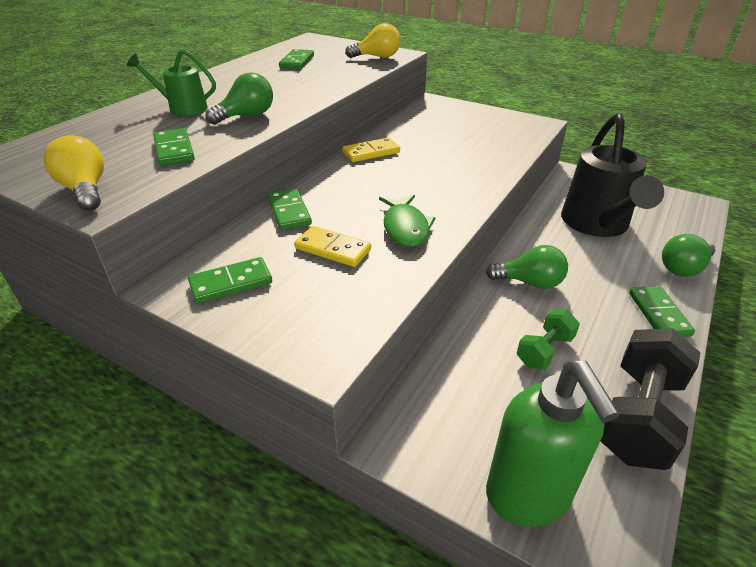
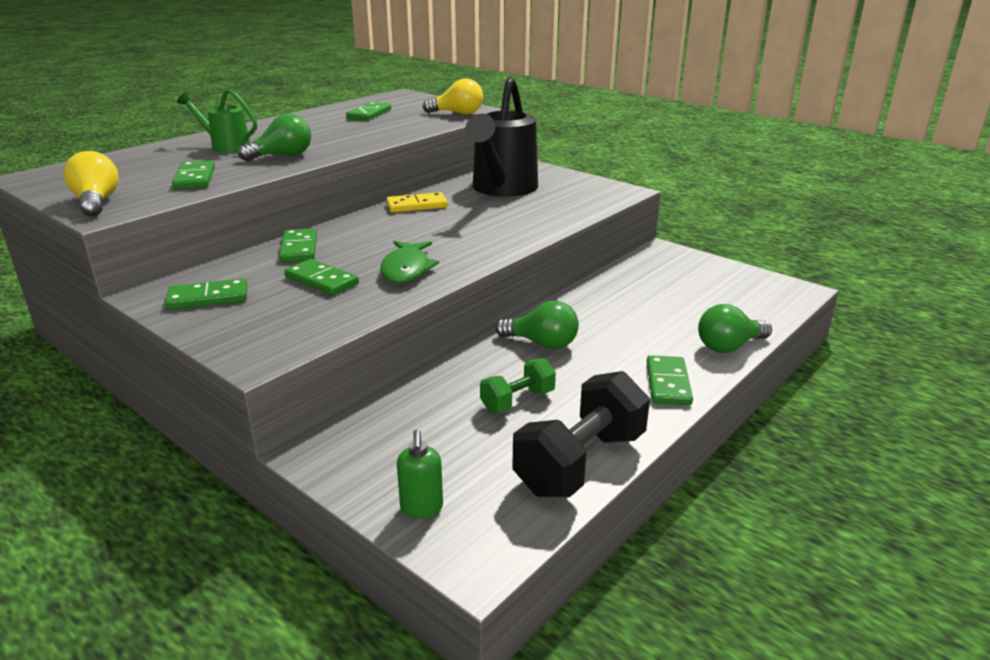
camera: 10 degrees right, 10 degrees down
yellow domino [294,226,371,267] -> green domino [284,259,359,296]
green soap dispenser [486,361,620,527] -> green soap dispenser [397,429,443,518], size x0.48
black watering can [561,113,664,237] -> black watering can moved to [465,76,538,197]

